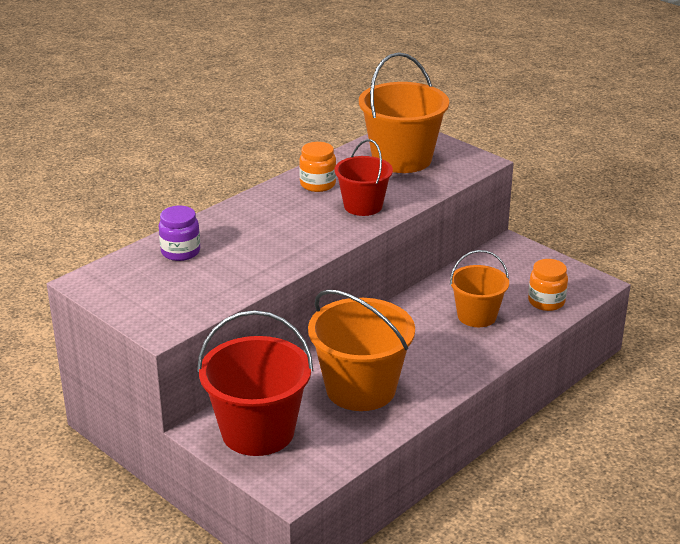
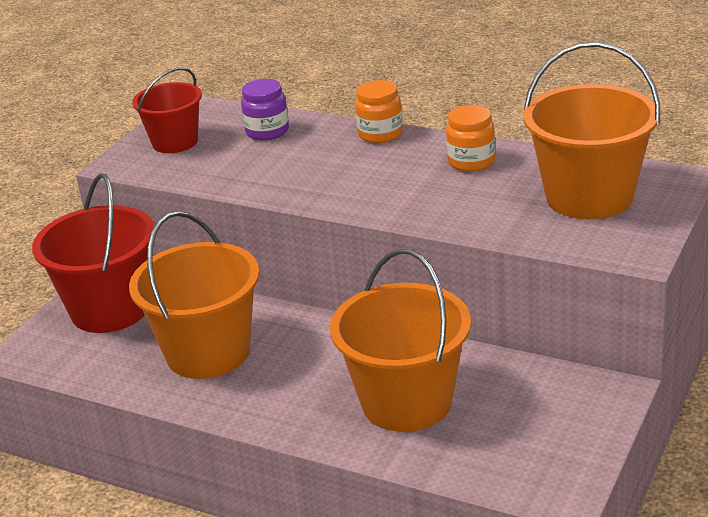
camera: 75 degrees right, 0 degrees up
red bucket [334,139,393,216] -> red bucket moved to [132,67,202,153]
orange bucket [450,250,509,327] -> orange bucket [330,249,471,432], size x1.64
orange jar [528,259,568,311] -> orange jar moved to [355,80,403,143]

